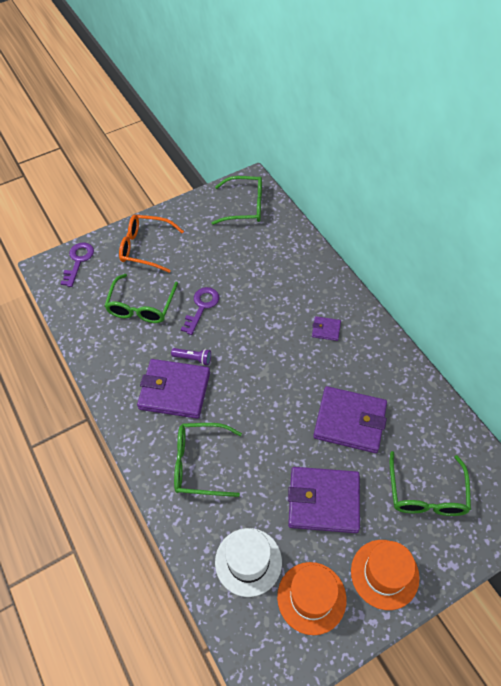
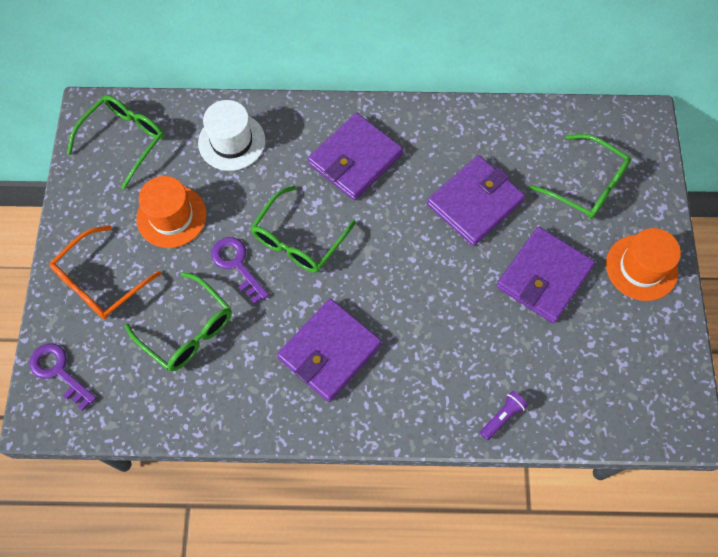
camera: 60 degrees left, 10 degrees up
purple flashlight [171,348,211,365] -> purple flashlight moved to [480,391,528,440]
green glasses [174,423,242,497] -> green glasses moved to [251,186,356,273]
white hat [215,528,282,597] -> white hat moved to [198,100,265,171]
orange hat [277,562,347,635] -> orange hat moved to [136,176,207,248]
purple wallet [312,316,341,341] -> purple wallet [308,113,403,200], size x2.21

